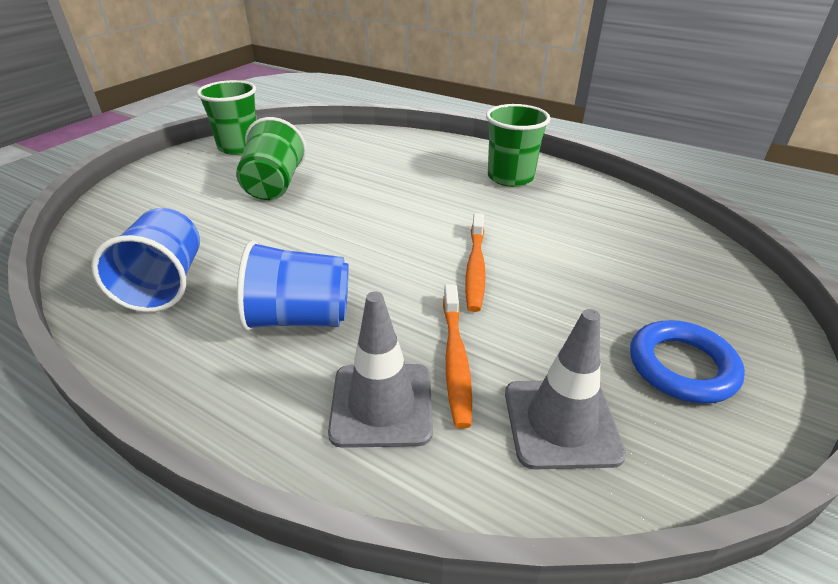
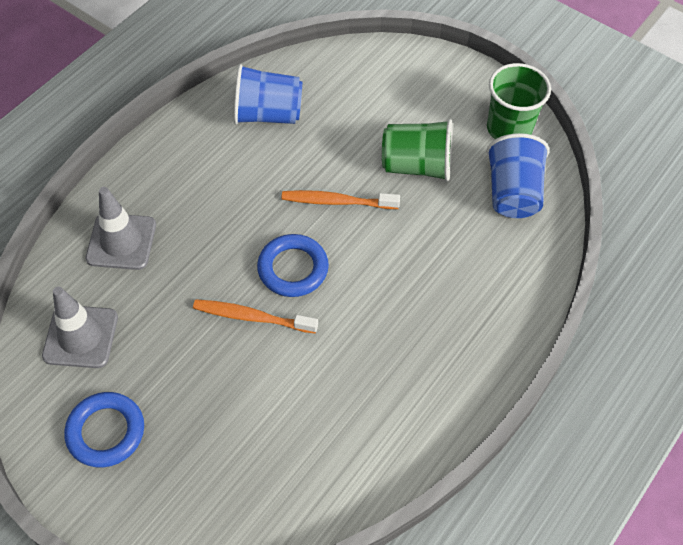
camera: 95 degrees right, 20 degrees up
blue cup [237,240,349,331] -> blue cup moved to [486,133,549,218]
orange toothbrush [443,284,472,429] -> orange toothbrush moved to [281,190,400,209]
green cup [486,104,551,187] -> none
none -> blue ring [257,234,329,297]

